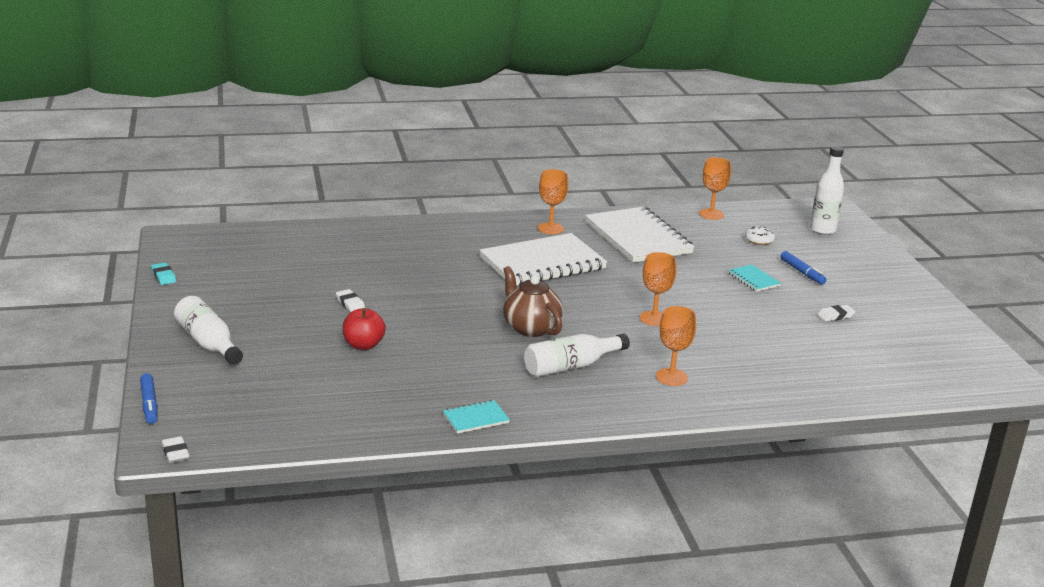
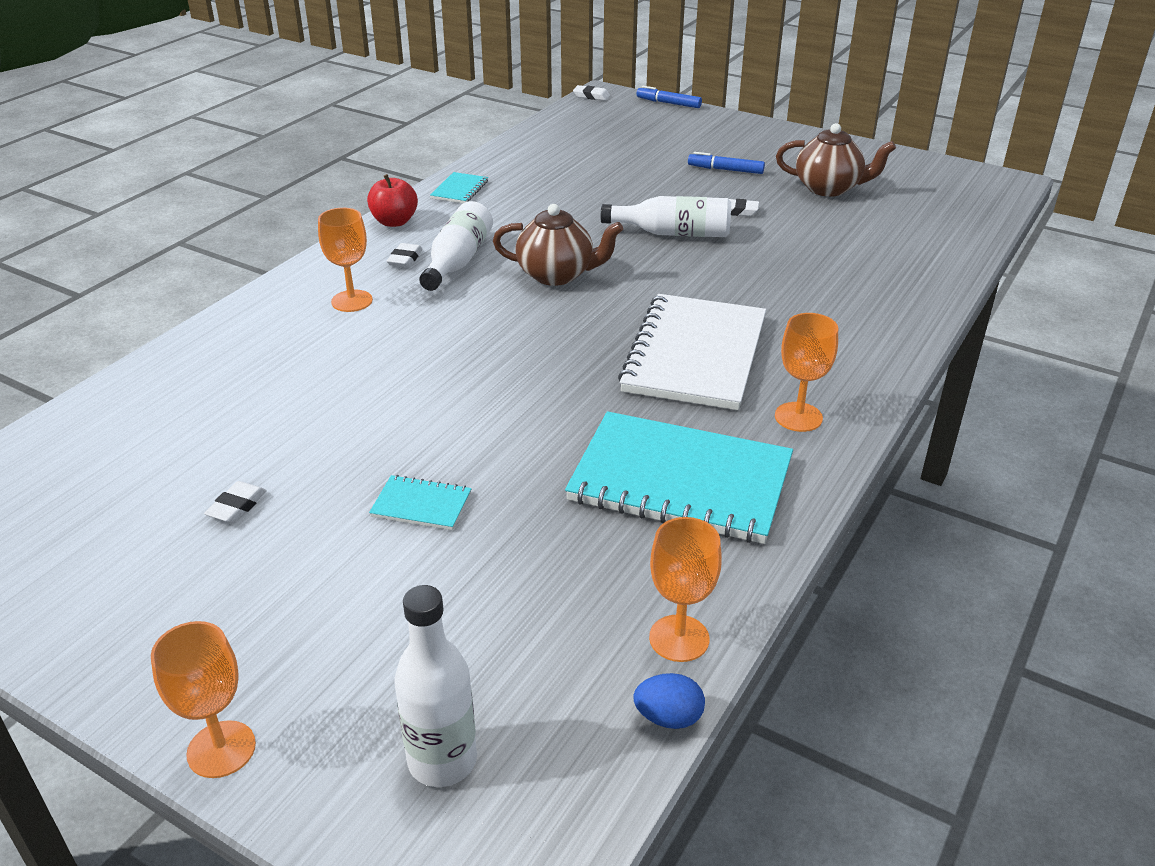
camera: 135 degrees right, 10 degrees up
turquoise eraser [151,262,176,285] -> none
white bottle [174,296,243,365] -> white bottle moved to [601,196,731,237]
red apple [343,308,386,350] -> red apple moved to [367,174,418,227]
white notebook [585,206,695,263] -> turquoise notebook [565,411,793,544]
orange goblet [640,252,676,326] -> orange goblet moved to [151,621,256,778]
white donut [745,226,775,245] -> none
blue marker [780,251,827,285] -> blue marker moved to [688,152,765,174]
none -> white eraser [387,243,423,268]
none -> blue egg [633,673,705,729]
none -> brown teapot [776,123,896,197]

